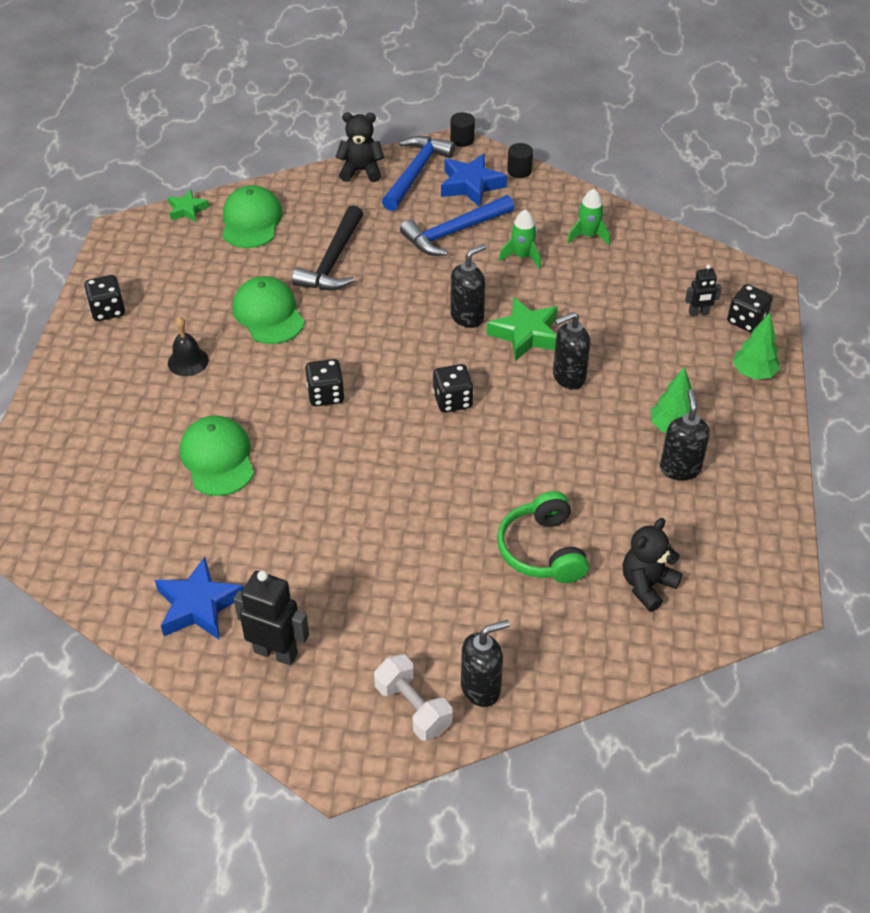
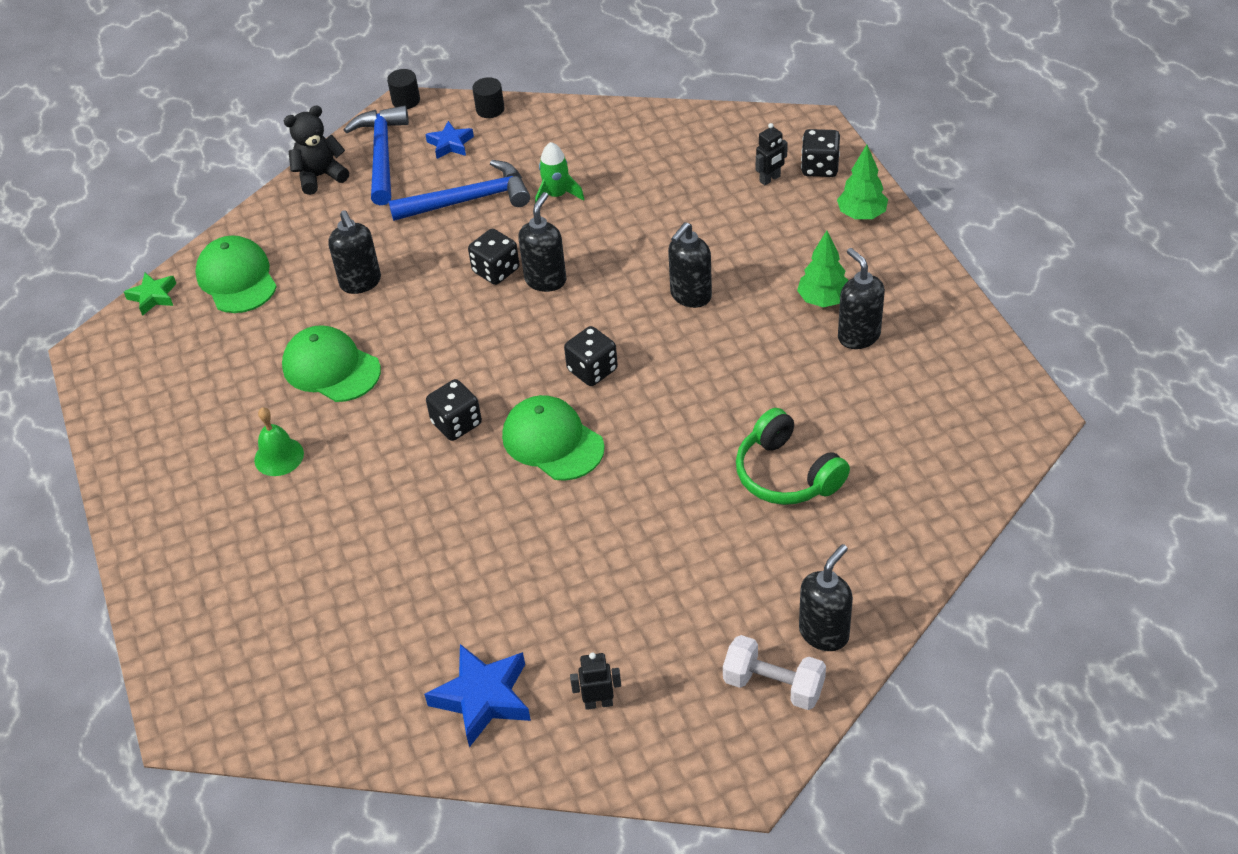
camera: 25 degrees left, 0 degrees up
black dice [84,275,125,321] -> black dice moved to [468,229,520,285]
black bell [168,317,209,376] -> green bell [254,407,304,476]
green cap [180,416,254,496] -> green cap moved to [502,395,605,481]
black robot [234,570,309,666] -> black robot [570,652,621,710], size x0.57
black hammer [292,205,363,290] -> black soap dispenser [328,210,381,294]
blue hammer [400,195,514,256] -> blue hammer turned 135 degrees counterclockwise [388,160,530,221]
blue star [441,153,507,207] -> blue star [425,121,474,159], size x0.60
green star [487,297,558,361] -> none
green rocket [567,189,610,245] -> none
black teddy bear [623,518,683,612] -> none

